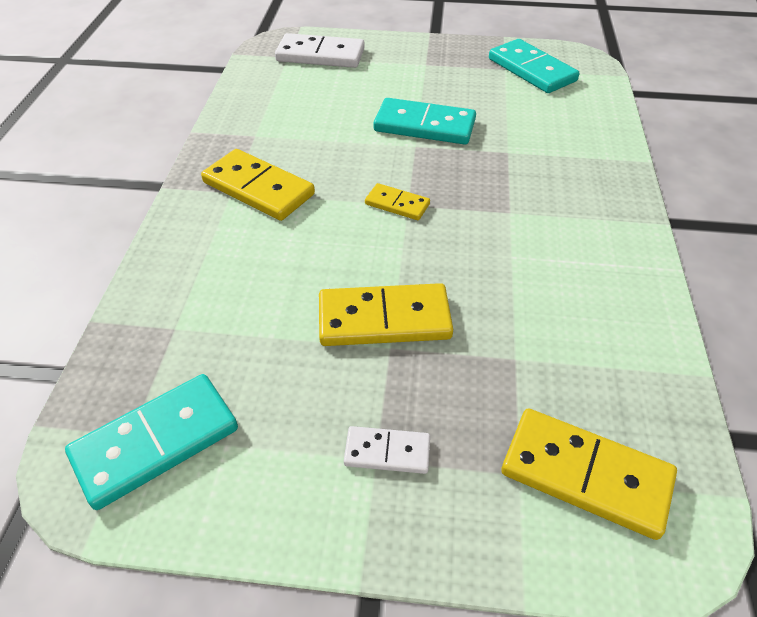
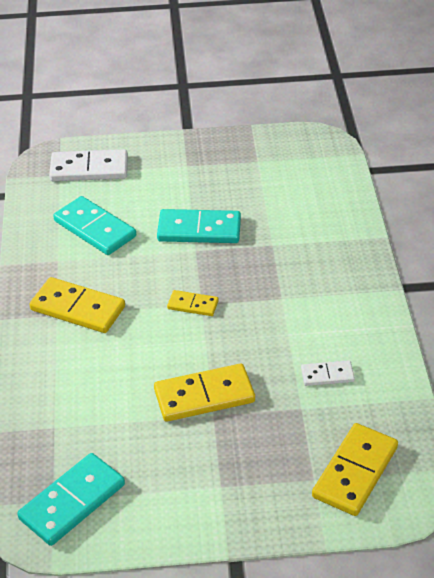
camera: 10 degrees left, 5 degrees down
white domino [344,426,430,474] -> white domino moved to [301,360,355,386]
turquoise domino [489,39,579,93] -> turquoise domino moved to [53,196,136,255]
yellow domino [501,409,677,540] -> yellow domino turned 75 degrees counterclockwise [312,423,398,516]

